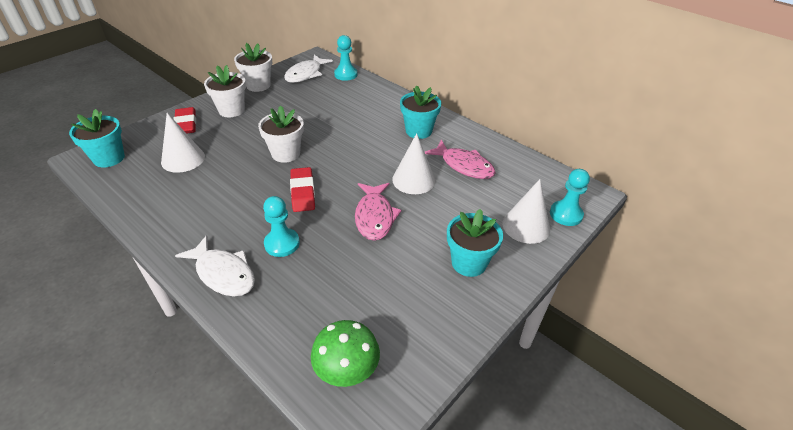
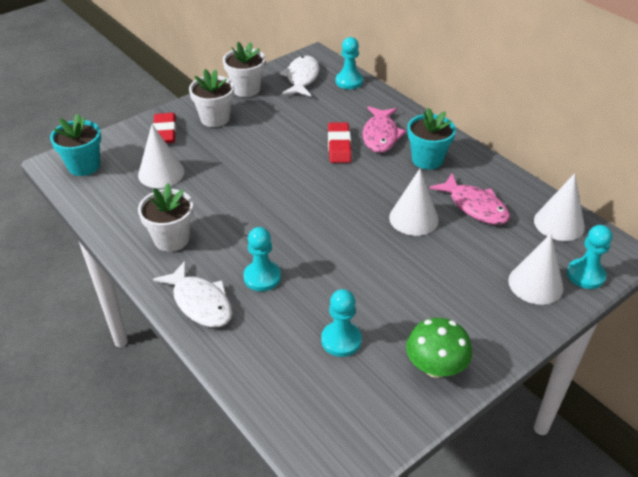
camera: 10 degrees right, 0 degrees up
white flower pot [258,106,304,163] -> white flower pot moved to [138,183,194,252]
white fish [284,55,333,83] -> white fish turned 150 degrees clockwise [280,56,319,97]
red eraser [290,167,315,212] -> red eraser moved to [328,122,351,163]
green mushroom [311,320,380,387] -> green mushroom moved to [406,318,472,378]
pink fish [355,183,401,241] -> pink fish moved to [363,106,406,153]
turquoise flower pot [447,209,503,277] -> none
none -> turquoise pawn [321,289,362,357]
none -> white cone [534,173,585,241]

